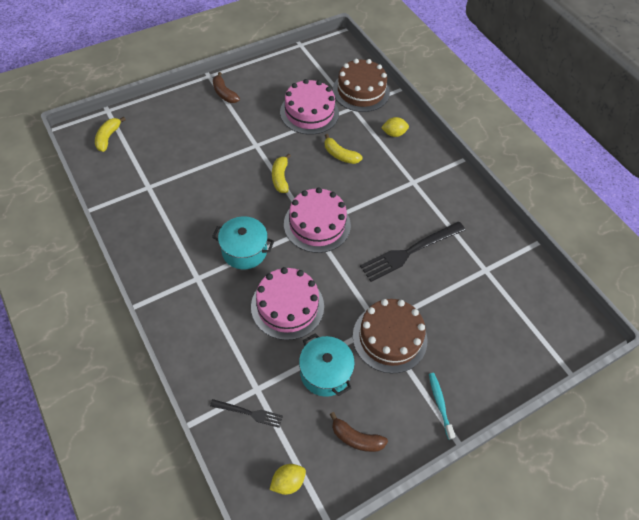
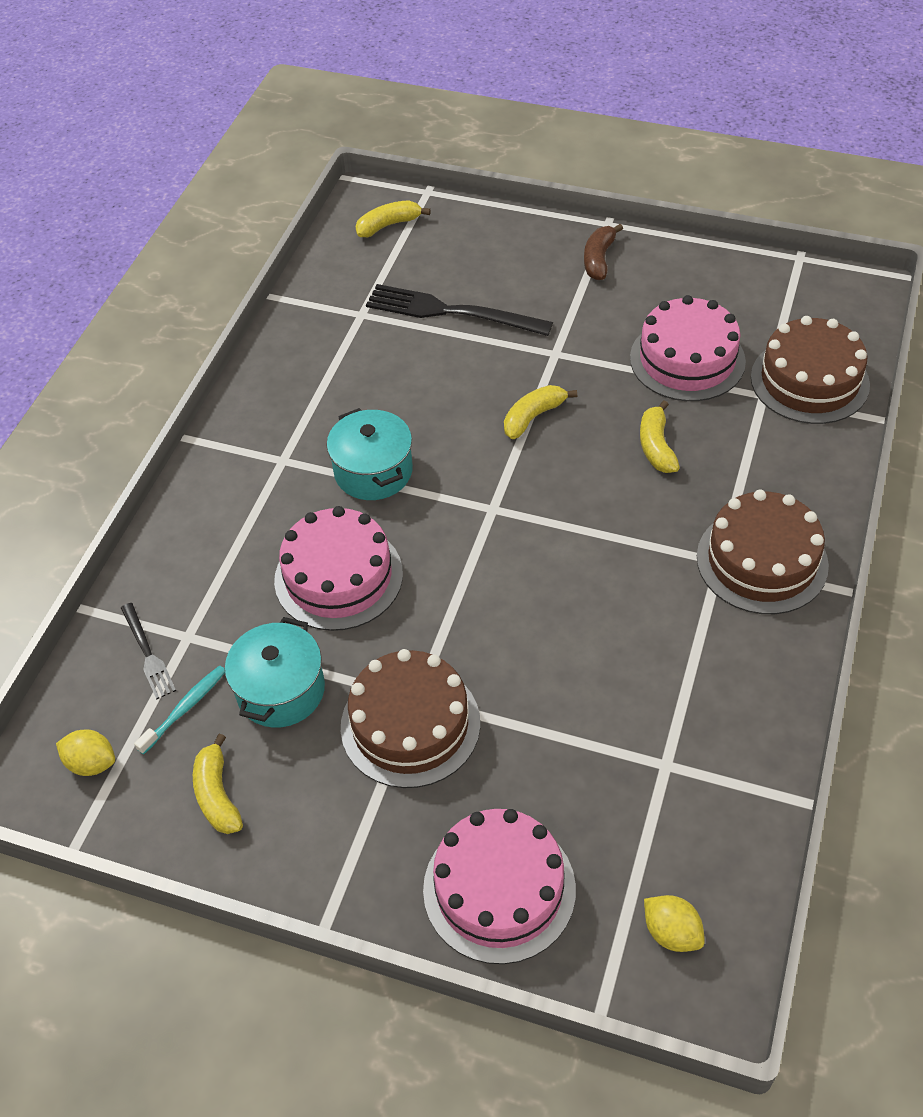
camera: 55 degrees right, 5 degrees down
pink cake [284,188,351,253] -> pink cake moved to [423,809,576,964]
brown banana [330,412,388,452] -> yellow banana [193,734,243,834]
black fork [360,222,465,282] -> black fork moved to [366,284,553,336]
yellow lemon [381,117,409,137] -> yellow lemon moved to [644,895,705,952]
turquoise toothbrush [429,373,455,440] -> turquoise toothbrush moved to [134,665,225,755]
none -> brown cake [697,490,829,614]

